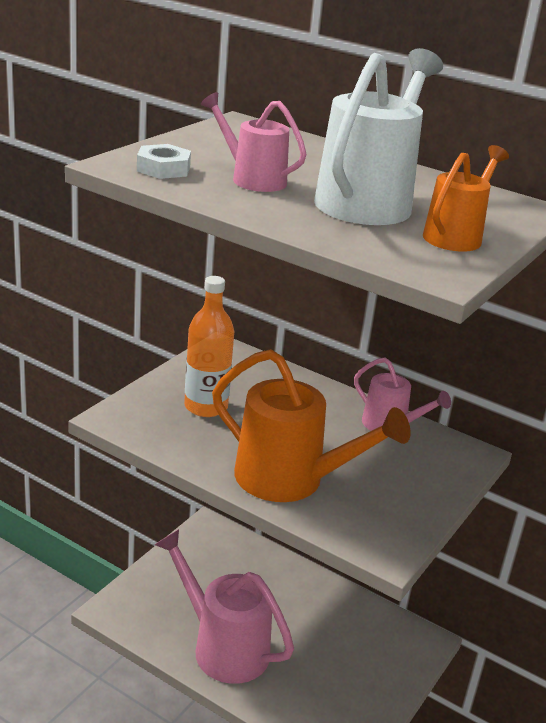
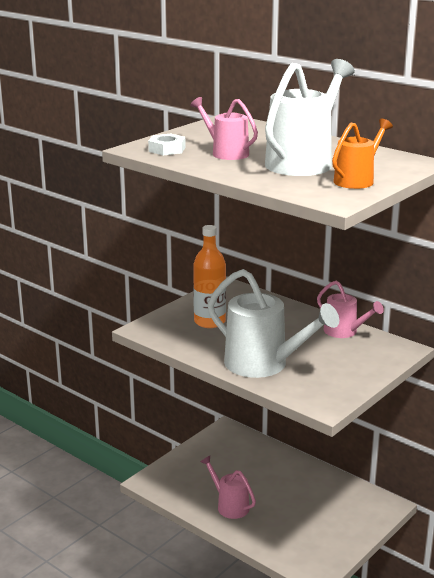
camera: 10 degrees right, 5 degrees down
pink watering can [154,529,294,684] -> pink watering can [200,456,256,519], size x0.57
orange watering can [212,349,411,502] -> white watering can [208,269,339,378]

